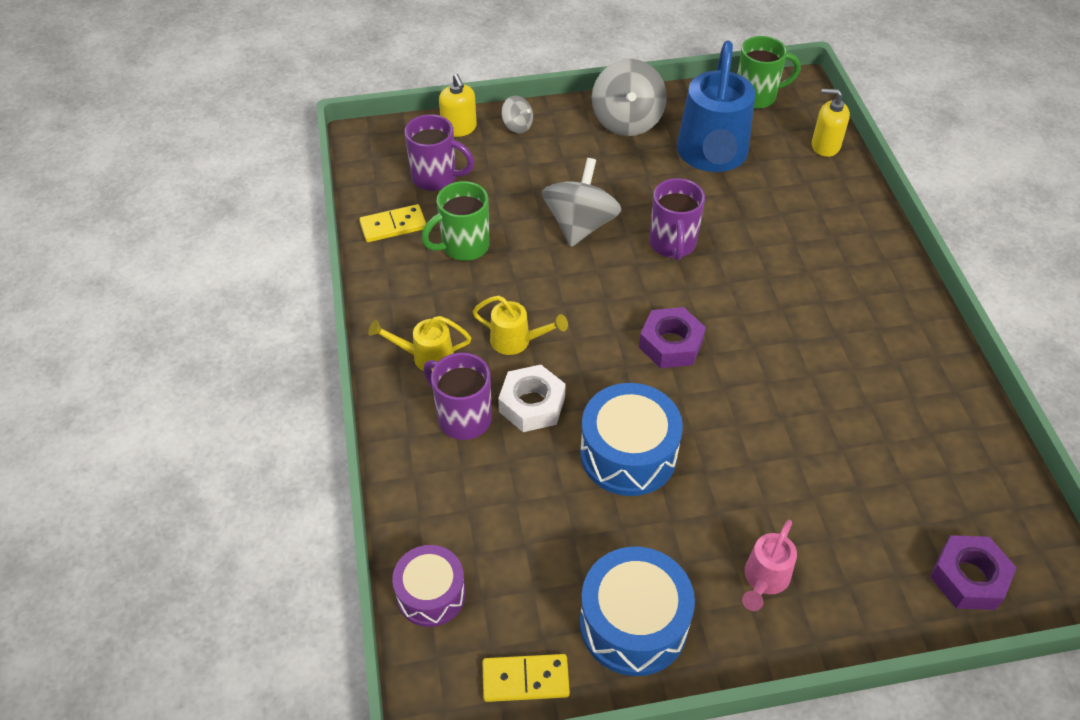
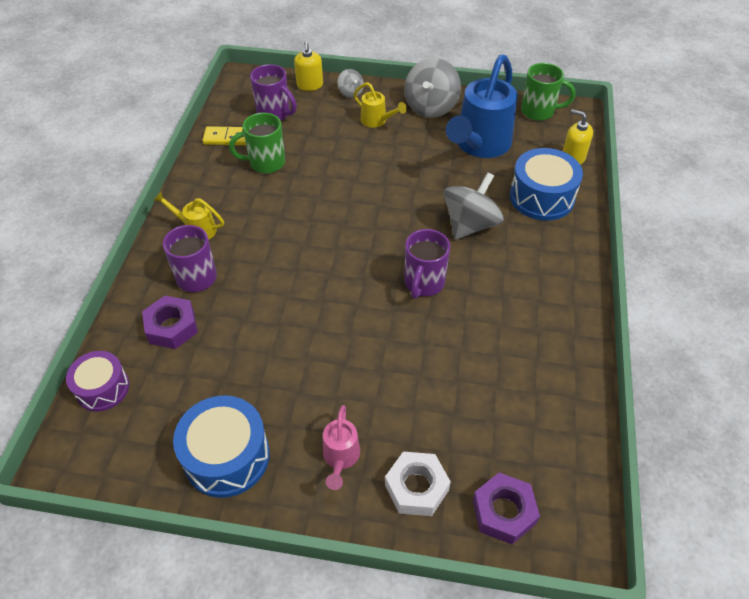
camera: 20 degrees right, 0 degrees up
yellow watering can [472,296,568,355] -> yellow watering can moved to [353,82,407,128]
yellow domino [483,654,570,702] -> none
white nut [498,365,565,432] -> white nut moved to [385,452,451,516]
grey spinning top [542,158,622,247] -> grey spinning top moved to [444,172,504,240]
blue drum [580,383,683,496] -> blue drum moved to [510,148,583,221]
purple nut [639,307,706,368] -> purple nut moved to [142,296,198,349]
purple mug [649,178,705,260] -> purple mug moved to [404,229,450,299]
pink watering can [742,520,797,611] -> pink watering can turned 45 degrees counterclockwise [323,405,360,490]

